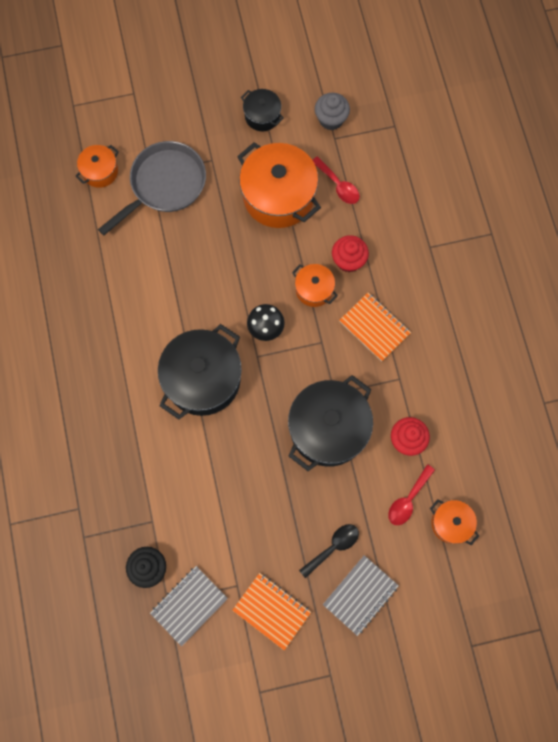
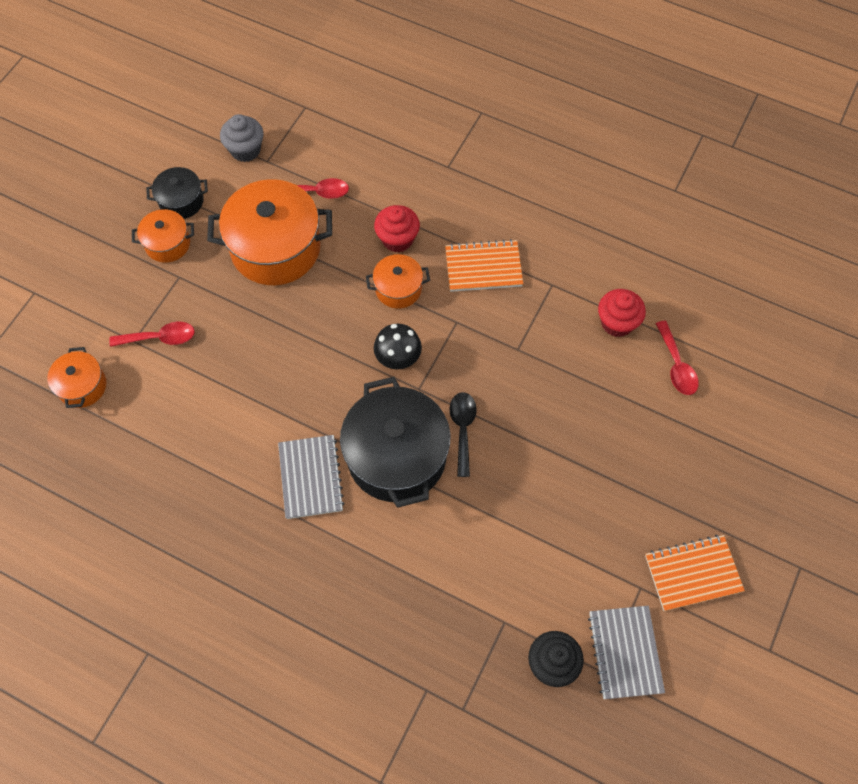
camera: 50 degrees left, 10 degrees down
grey pan [98,141,206,235] -> red spoon [109,322,195,347]
black pot [288,375,373,471] -> none
black spoon [299,524,359,578] -> black spoon moved to [449,392,477,477]
grey notebook [323,555,399,636] -> grey notebook moved to [278,435,345,519]
orange pot [430,499,479,545] -> orange pot moved to [132,209,194,263]

